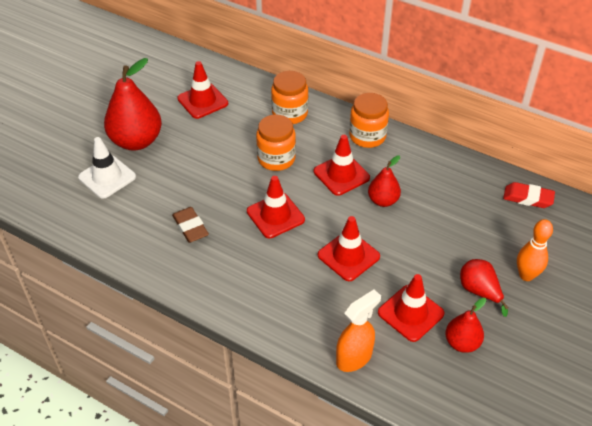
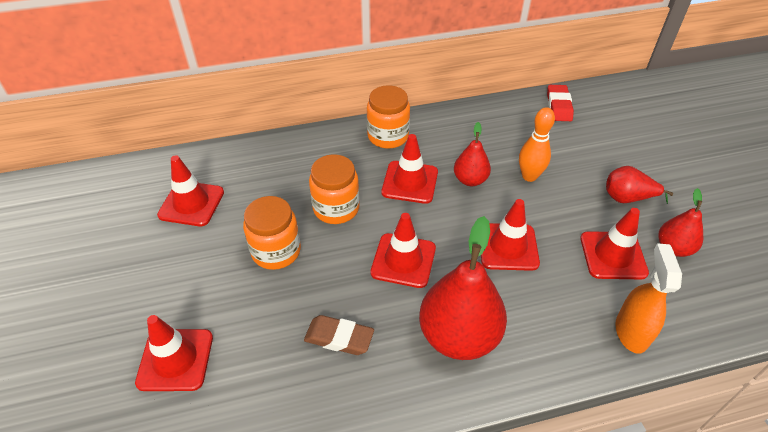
camera: 45 degrees left, 0 degrees up
white traffic cone [78,137,136,199] -> red traffic cone [135,315,213,391]
red pear [104,58,162,151] -> red pear moved to [419,216,507,360]
orange jar [271,71,308,124] -> orange jar moved to [243,196,301,270]
red eraser [503,182,555,208] -> red eraser turned 60 degrees counterclockwise [547,85,574,121]
orange bowling pin [517,219,553,281] -> orange bowling pin moved to [519,107,555,182]

